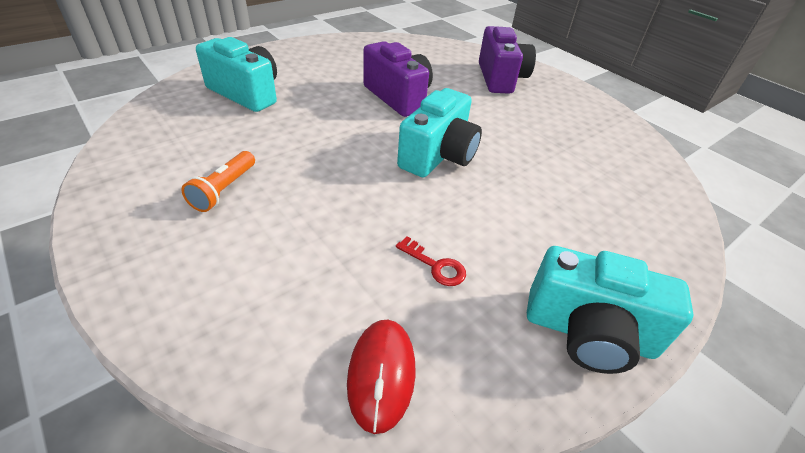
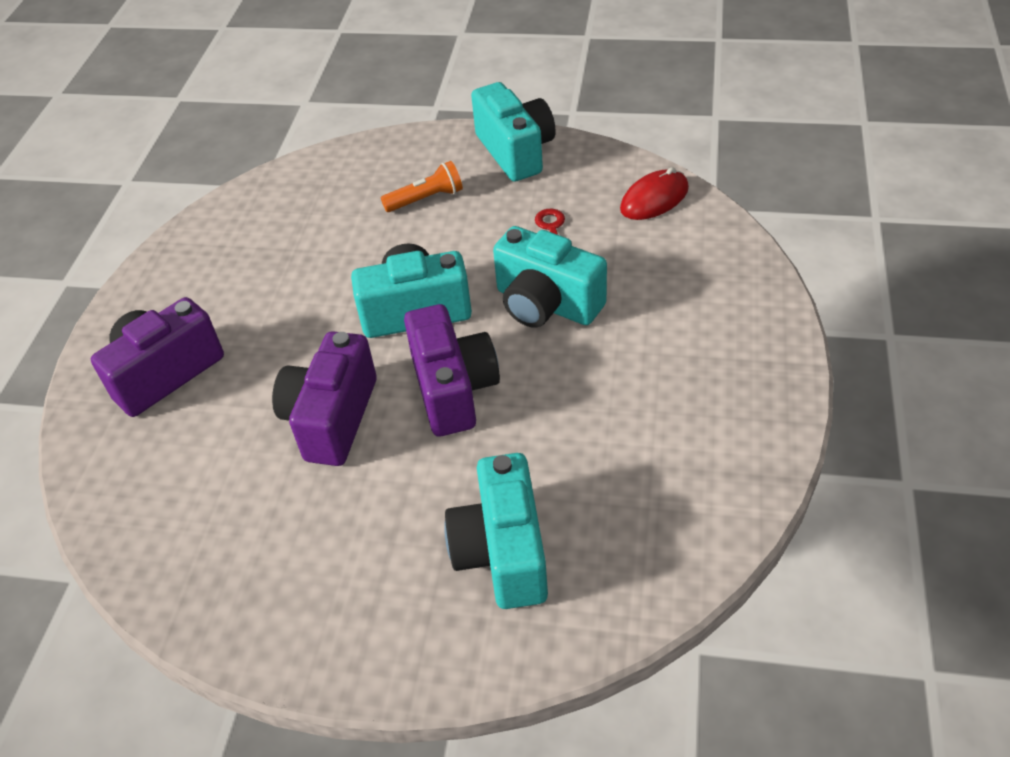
camera: 125 degrees left, 5 degrees up
orange flashlight [181,151,255,212] -> orange flashlight moved to [381,161,463,212]
none -> purple camera [404,304,500,437]
none -> turquoise camera [493,226,607,328]

